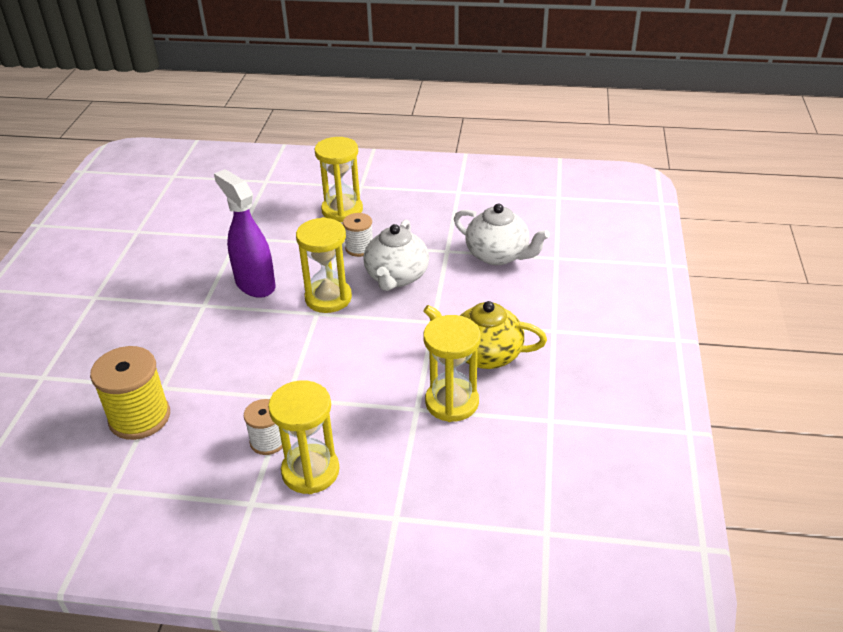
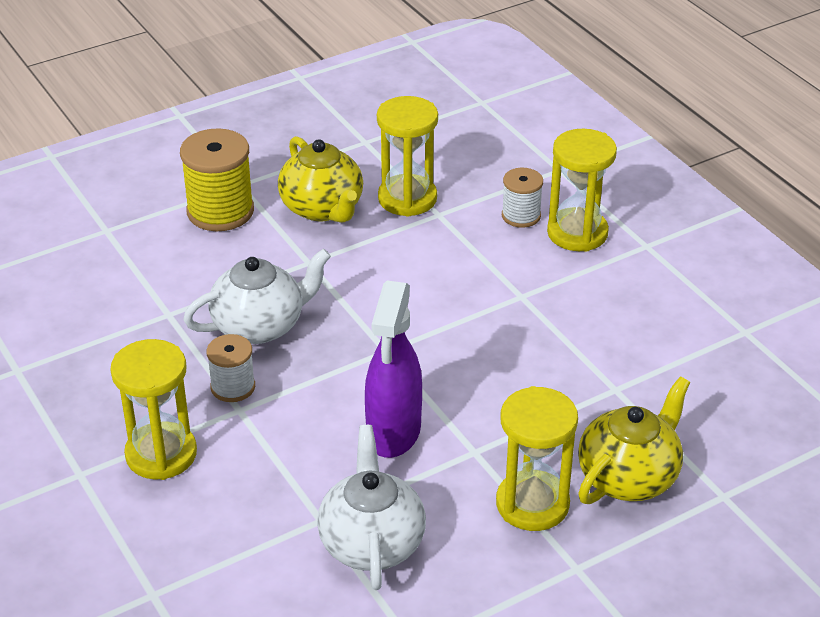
camera: 130 degrees left, 0 degrees up
yellow spool [90,346,170,440] -> yellow spool moved to [180,128,254,231]
white spool [244,399,283,455] -> white spool moved to [502,168,543,228]
yellow hourglass [296,217,352,313] -> yellow hourglass moved to [496,386,578,531]
white teapot [454,203,550,265] -> white teapot moved to [317,425,426,590]
none -> yellow teapot [578,376,690,504]

